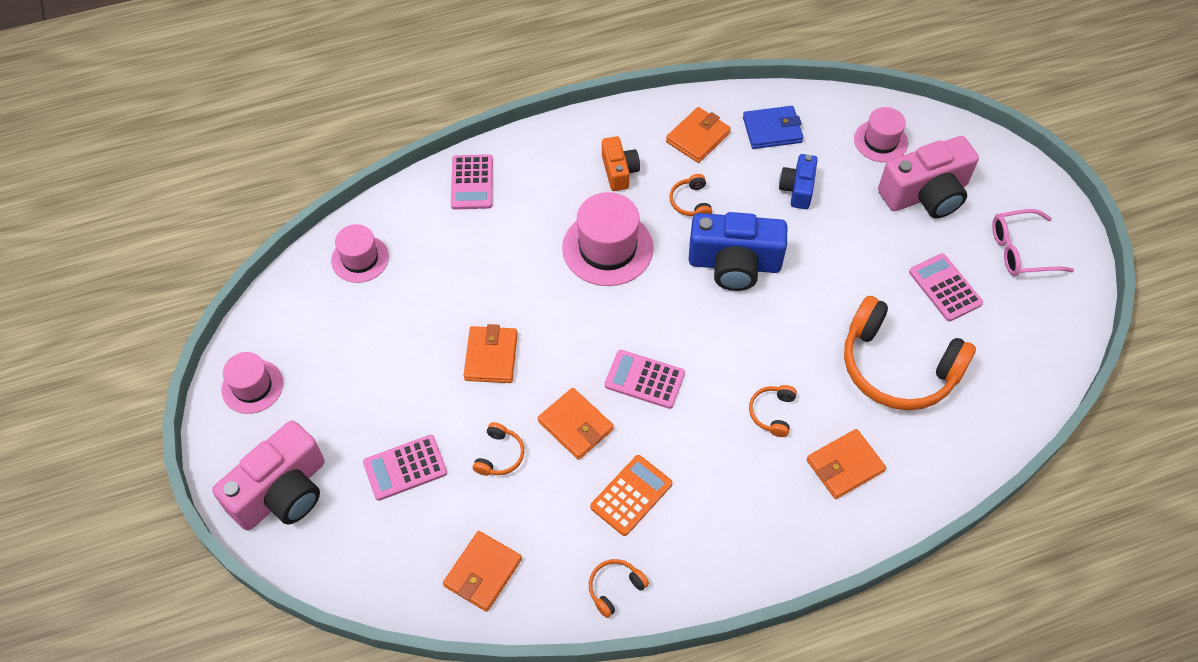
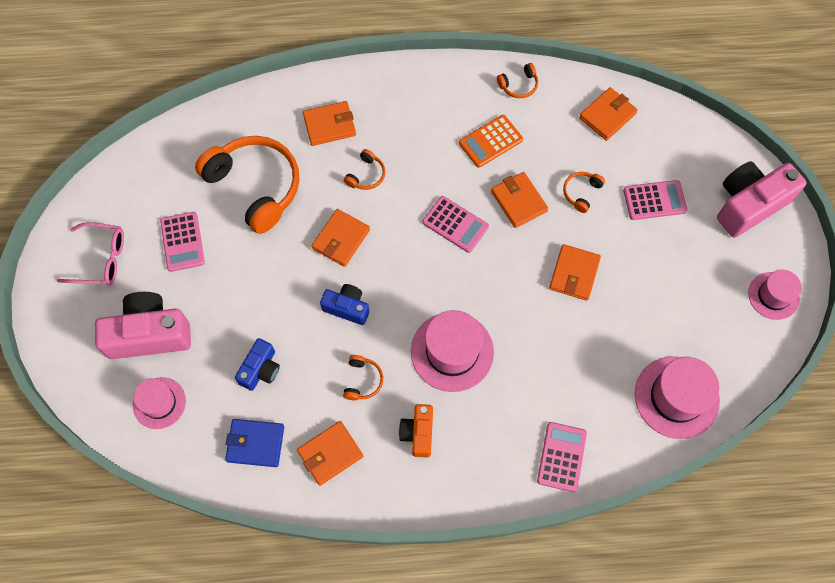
camera: 165 degrees left, 10 degrees up
pink hat [331,224,389,283] -> pink hat [635,356,720,439], size x1.60
blue camera [689,212,787,291] -> blue camera [320,284,369,325], size x0.56
none -> orange wallet [312,209,370,267]

